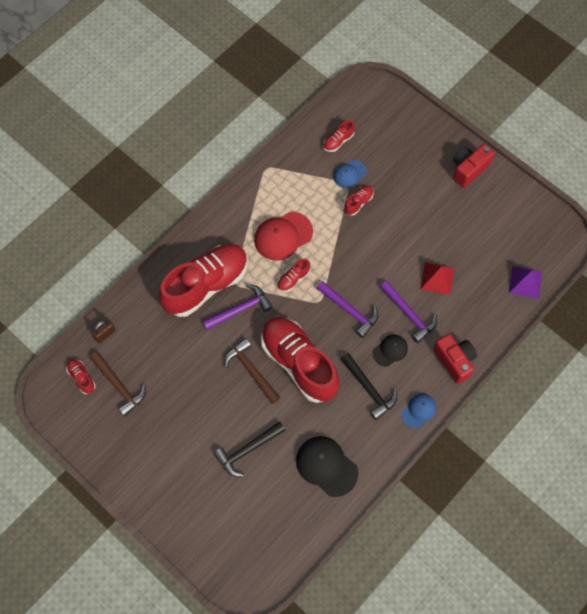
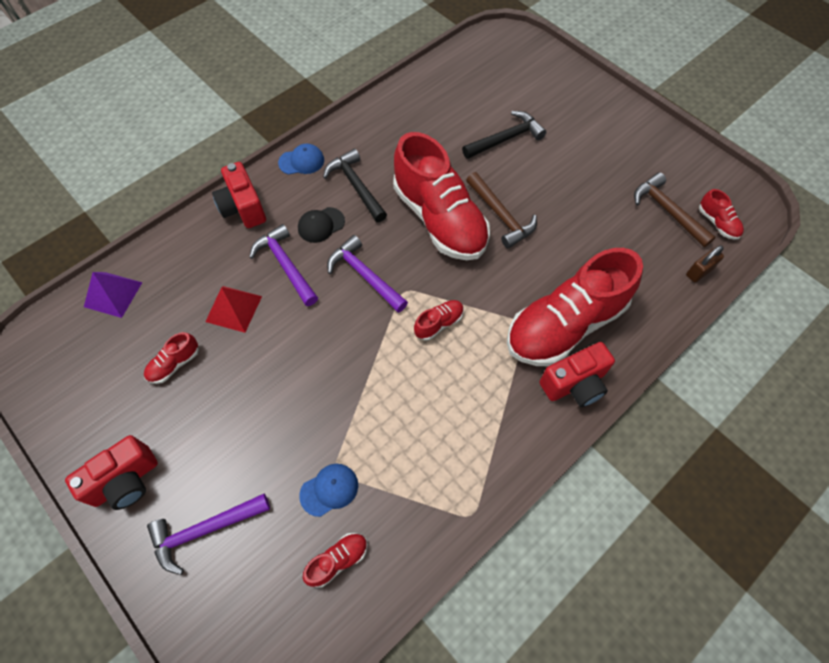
camera: 175 degrees left, 5 degrees down
purple hammer [202,284,273,330] -> purple hammer moved to [147,493,270,575]
red cap [254,211,313,261] -> none
black cap [296,436,358,497] -> none
red shoe [344,185,374,216] -> red shoe moved to [144,332,199,384]
blue cap [402,393,436,428] -> blue cap turned 150 degrees counterclockwise [278,144,324,175]
none -> red camera [540,342,615,407]

